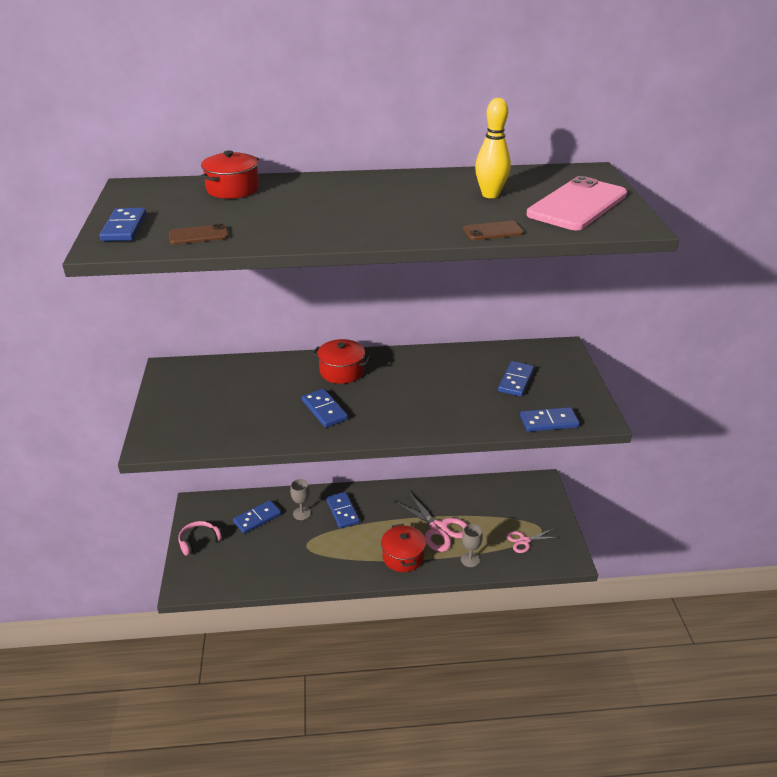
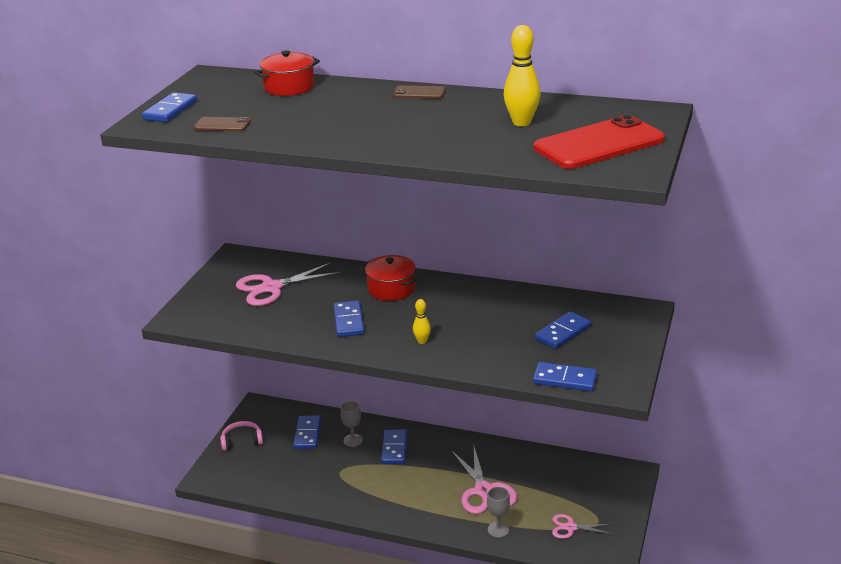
camera: 25 degrees right, 5 degrees down
blue domino [233,500,281,534] -> blue domino turned 75 degrees counterclockwise [293,415,321,449]
red pot [381,524,426,572] -> none
brown phone [463,221,524,240] -> brown phone moved to [393,85,446,99]
pink phone [526,176,627,230] -> red phone [534,115,665,169]
none -> pink scissors [236,262,341,306]
none -> yellow bowling pin [413,299,431,344]

